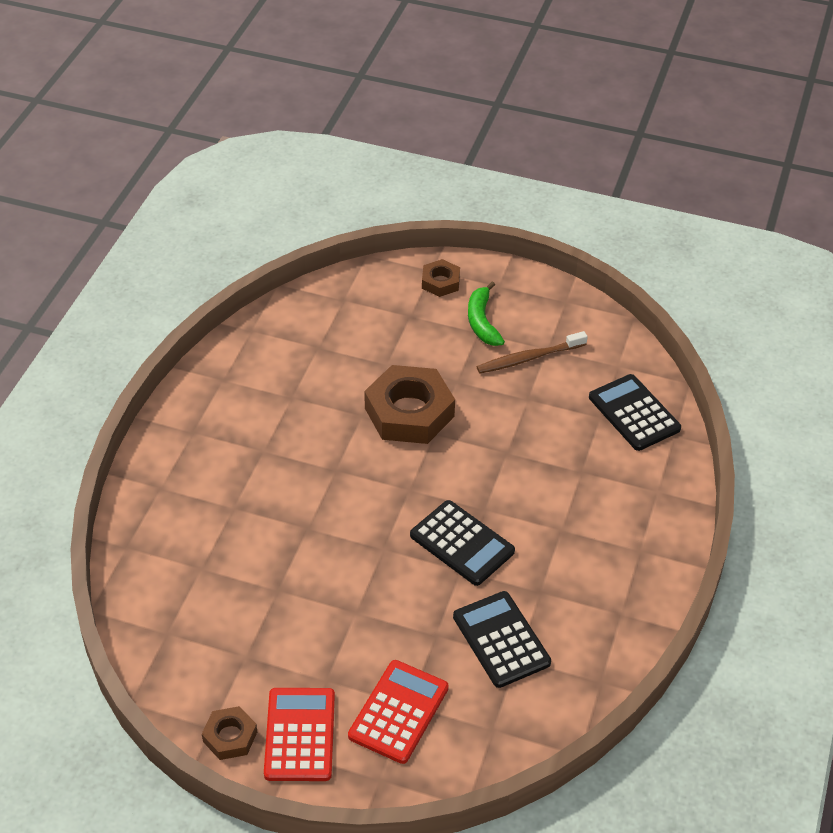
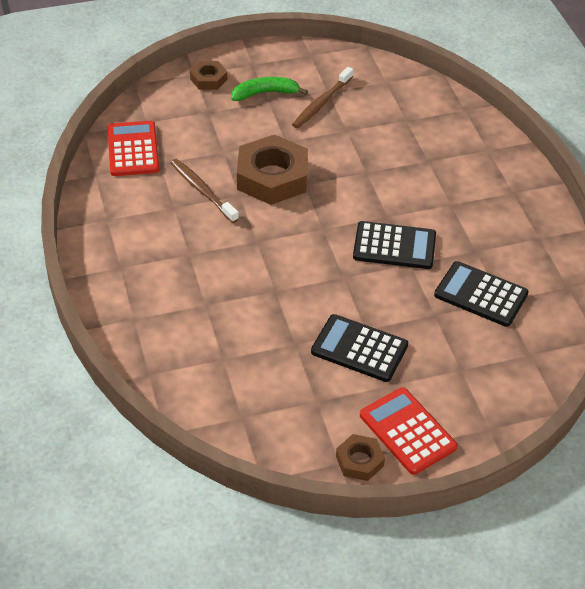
camera: 35 degrees left, 0 degrees up
red calculator [348,660,449,764] -> red calculator moved to [107,121,159,176]
green banana [468,282,505,346] -> green banana turned 120 degrees clockwise [231,77,308,101]
black calculator [589,374,681,451] -> black calculator moved to [311,314,408,382]
none -> brown toothbrush [171,159,239,223]

